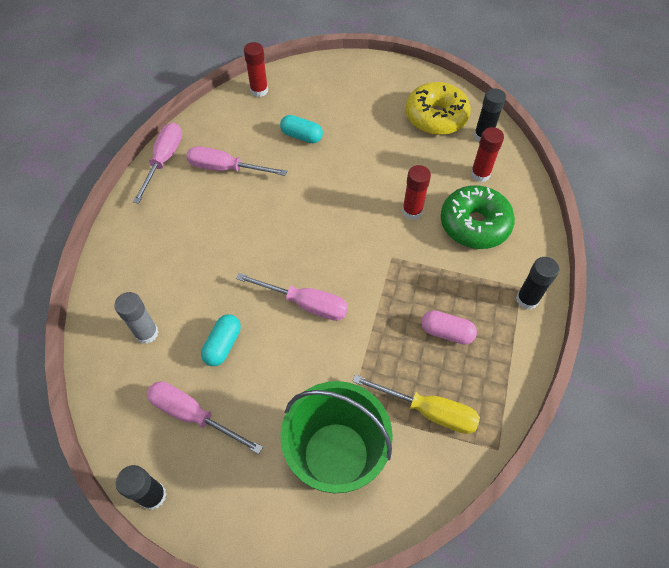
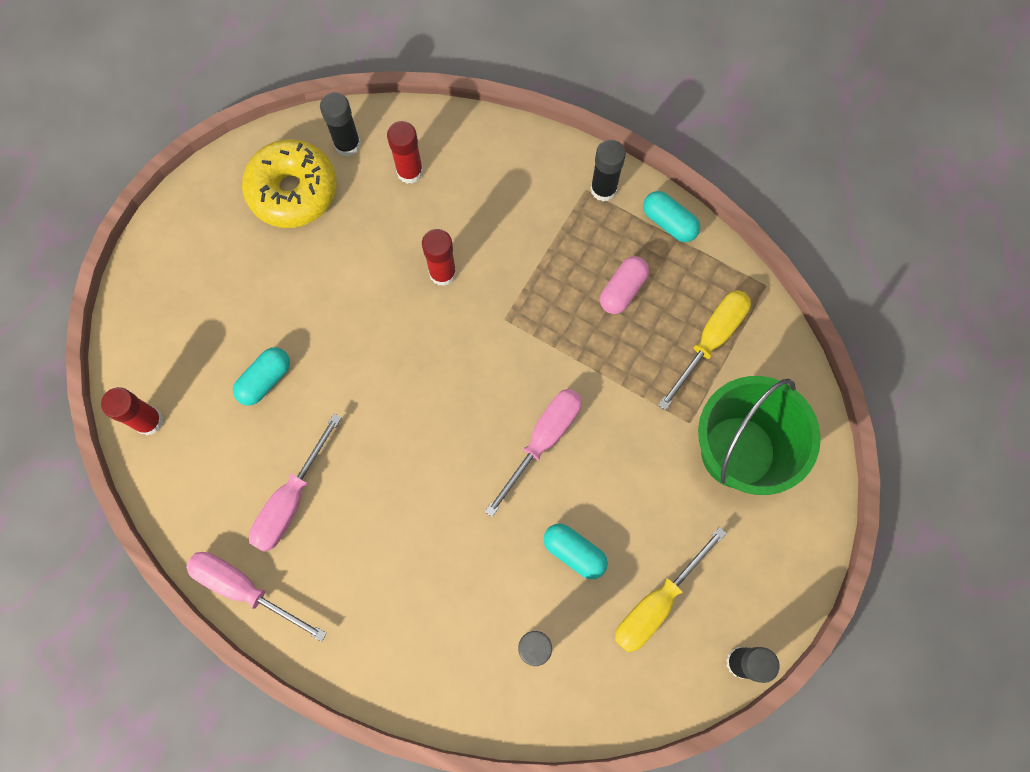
camera: 75 degrees left, 15 degrees up
pink screwdriver [147,381,263,454] -> yellow screwdriver [615,527,727,652]
green donut [440,185,515,249] -> none
none -> turquoise capsule [643,191,700,242]

